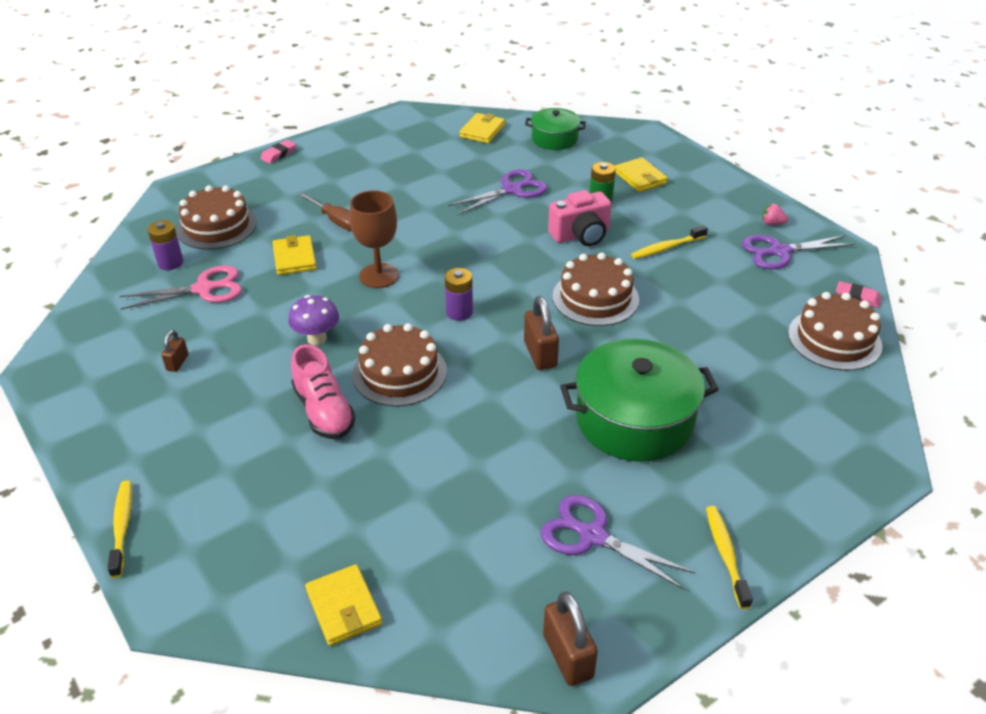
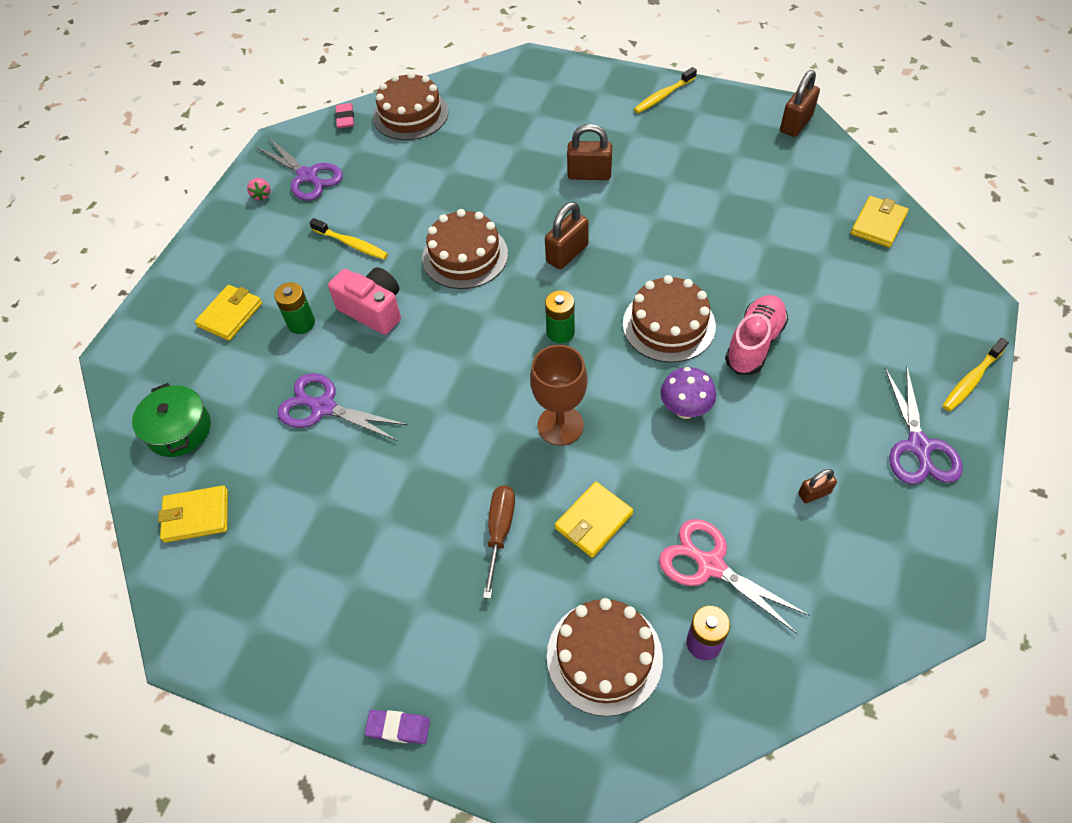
camera: 120 degrees left, 15 degrees up
pink eraser [260,140,296,164] -> purple eraser [365,710,430,744]
purple battery [445,268,473,321] -> green battery [545,290,575,343]
purple scissors [541,495,695,590] -> purple scissors moved to [885,366,963,484]
green pot [560,339,719,462] -> brown padlock [567,124,612,180]

